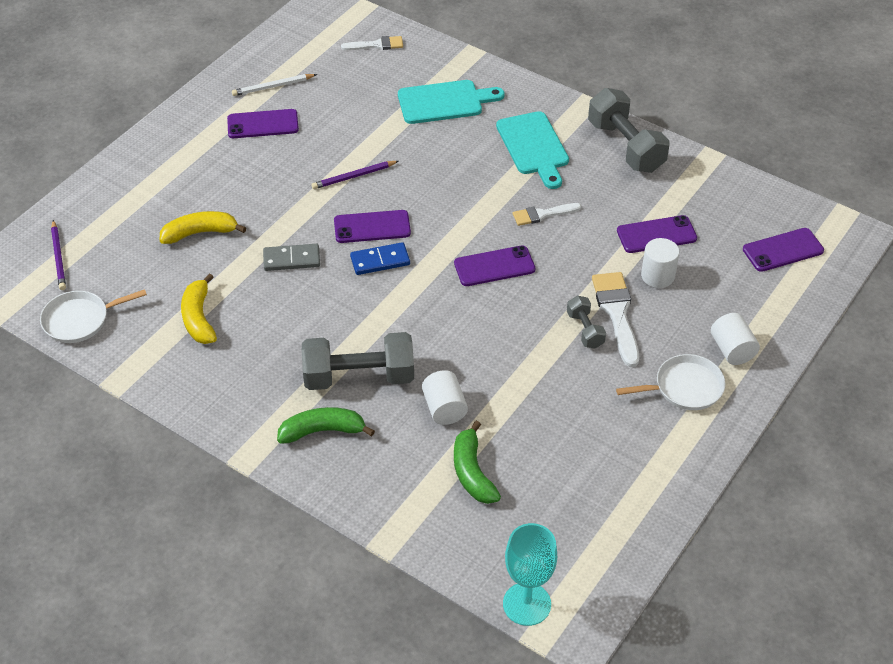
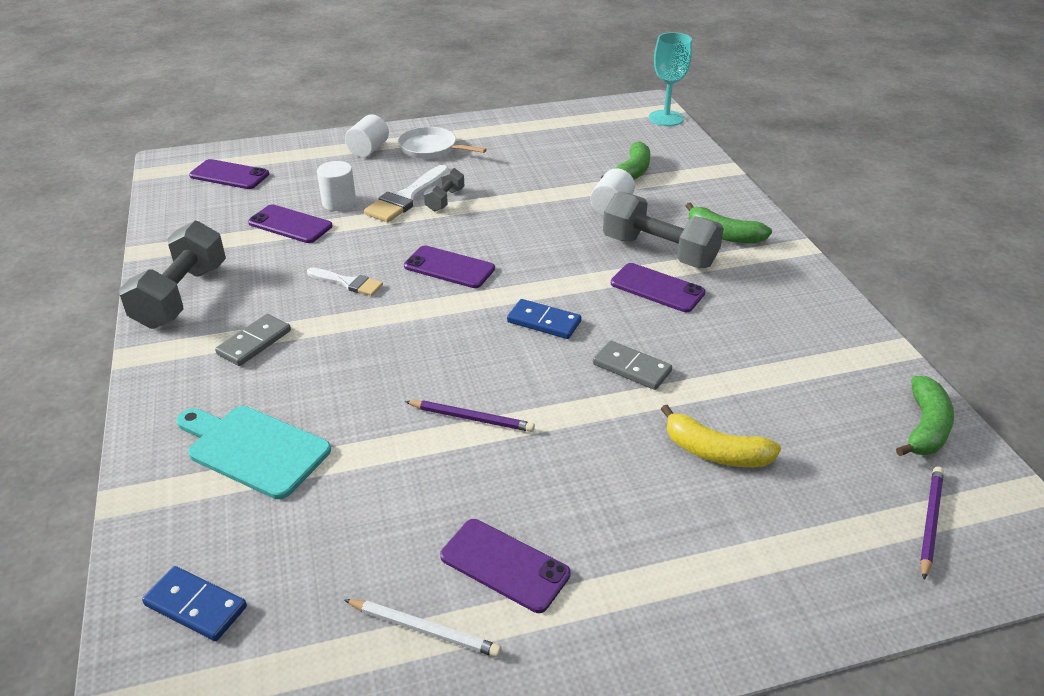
camera: 140 degrees left, 10 degrees down
white pan [40,289,147,343] -> green banana [896,376,954,456]
yellow banana [181,273,217,344] -> none
purple phone [334,210,411,243] -> purple phone moved to [611,263,705,312]
white brush [341,36,403,50] -> blue domino [142,566,247,641]
turquoise cutting board [496,111,569,189] -> grey domino [215,314,291,366]

